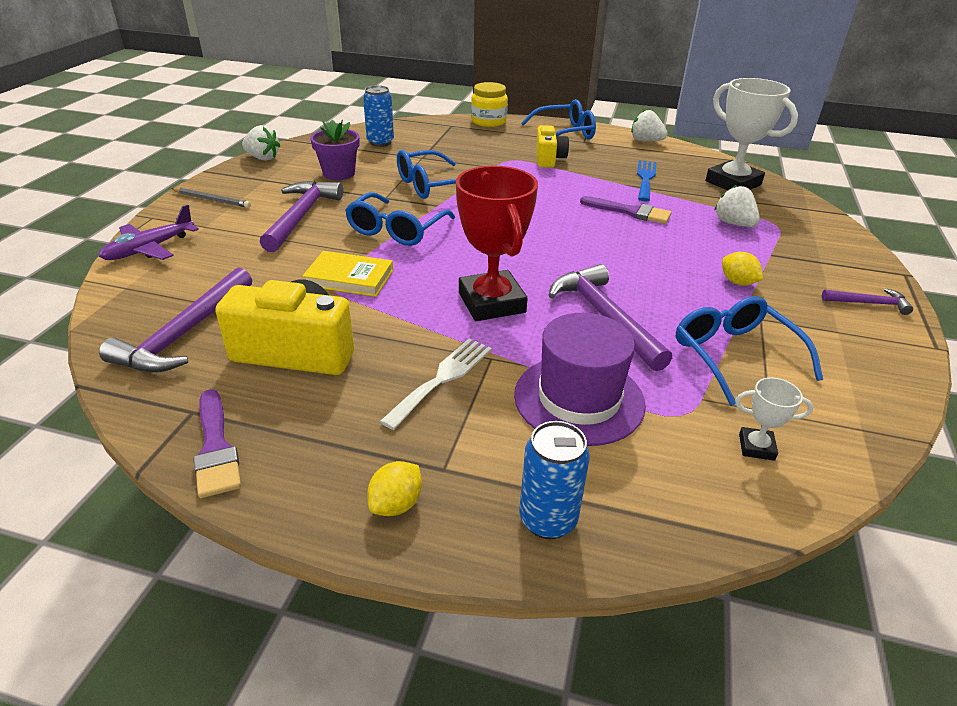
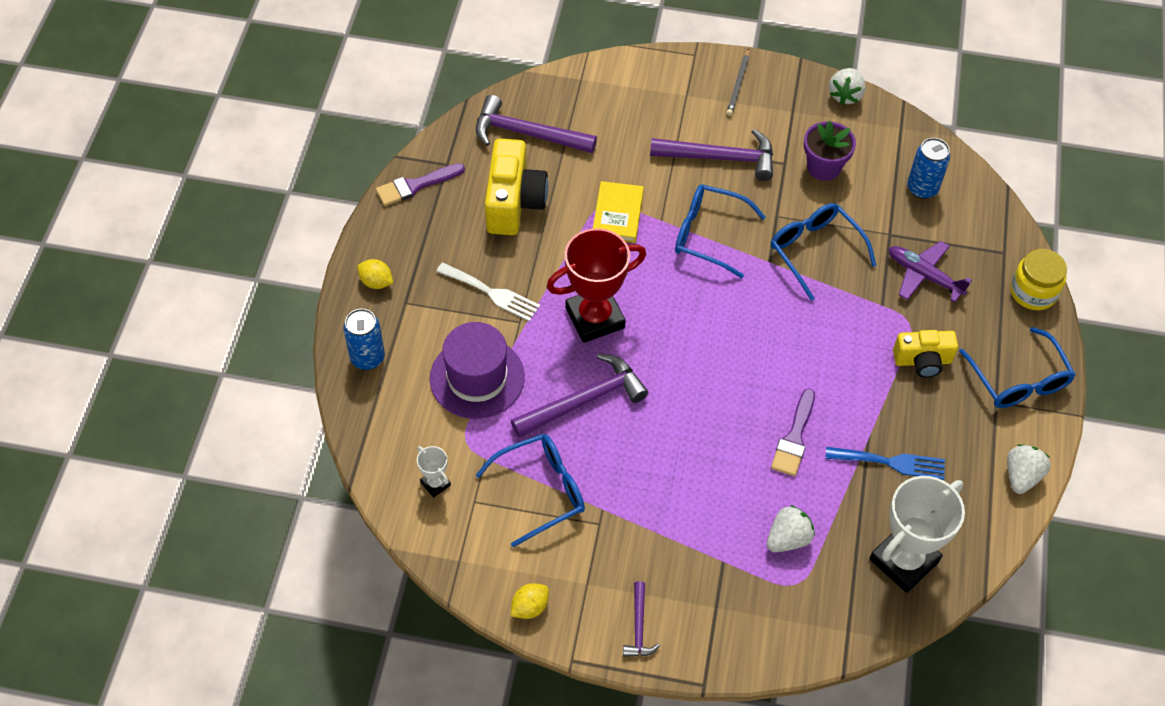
camera: 85 degrees right, 20 degrees up
purple plane [98,205,199,260] -> purple plane moved to [889,241,972,303]
yellow lemon [722,252,763,286] -> yellow lemon moved to [511,583,549,619]
white trophy [735,377,813,461] -> white trophy turned 45 degrees counterclockwise [417,446,451,498]

